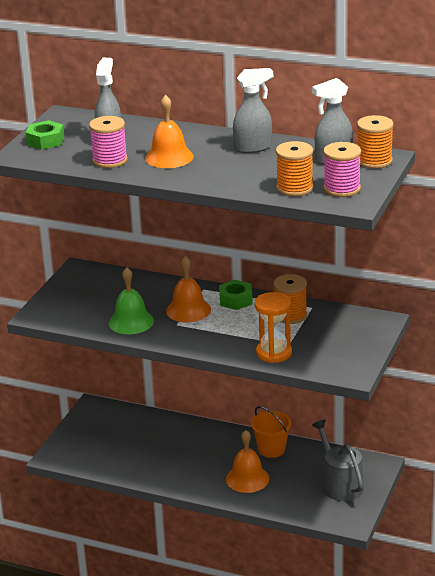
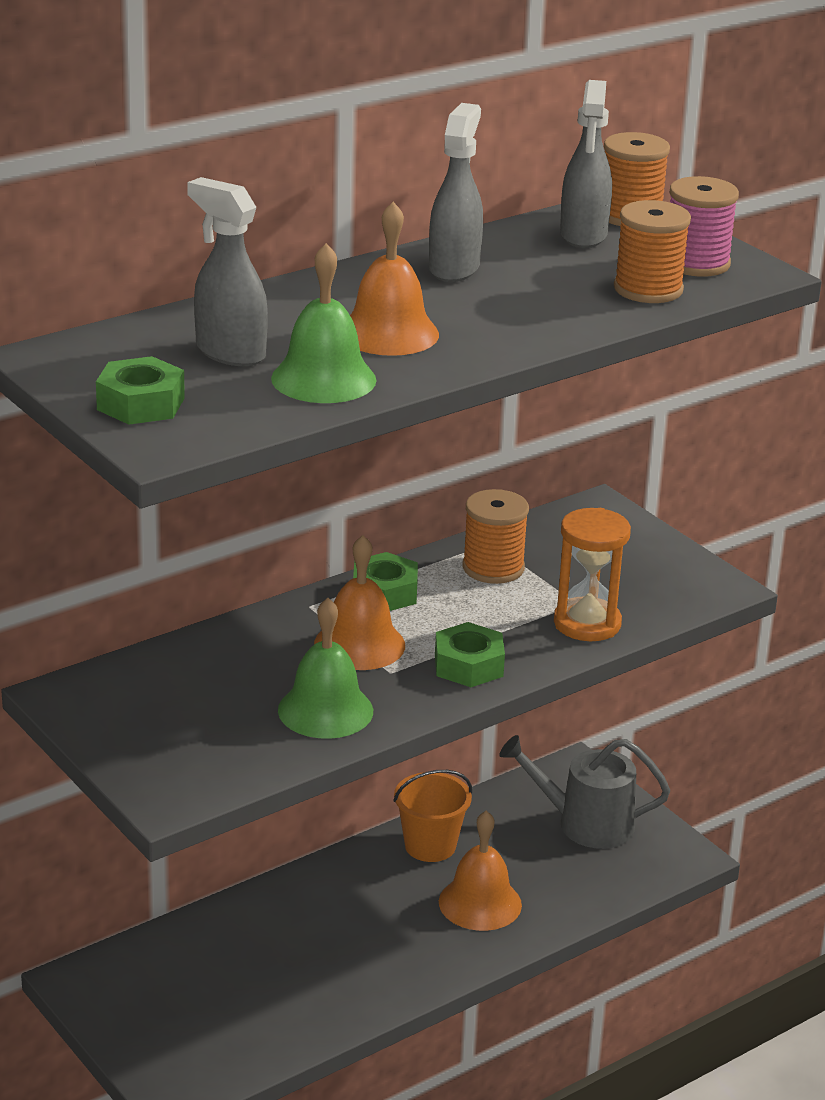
camera: 60 degrees left, 0 degrees up
pink spool [89,116,128,168] -> green bell [271,243,377,403]
none -> green nut [435,622,505,687]

